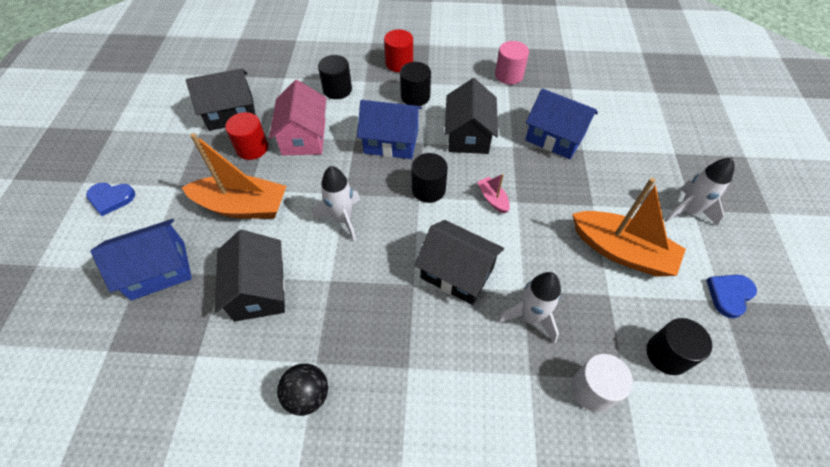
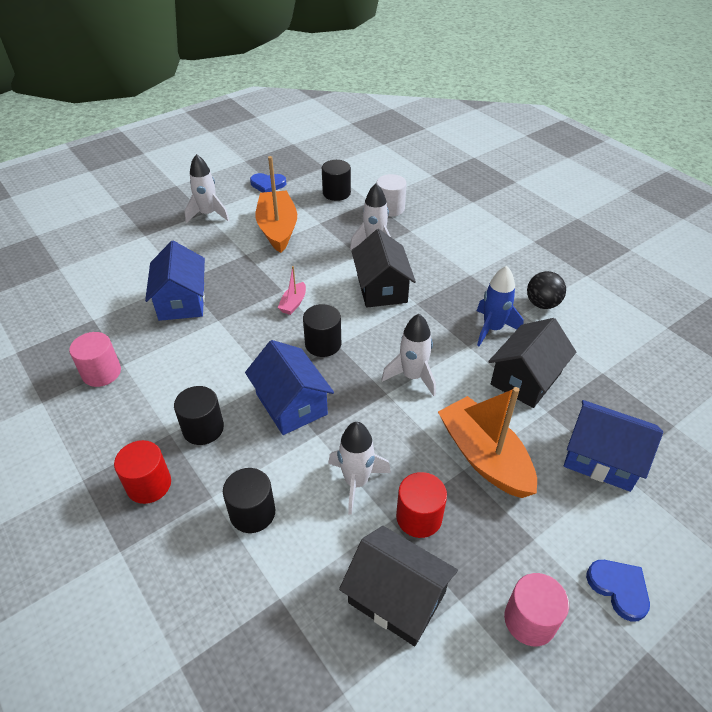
camera: 130 degrees left, 10 degrees down
pink house [269,80,326,155] -> white rocket [328,422,391,515]
black house [445,78,498,154] -> none
none -> blue rocket [477,266,524,346]
none -> pink cylinder [504,573,569,646]

